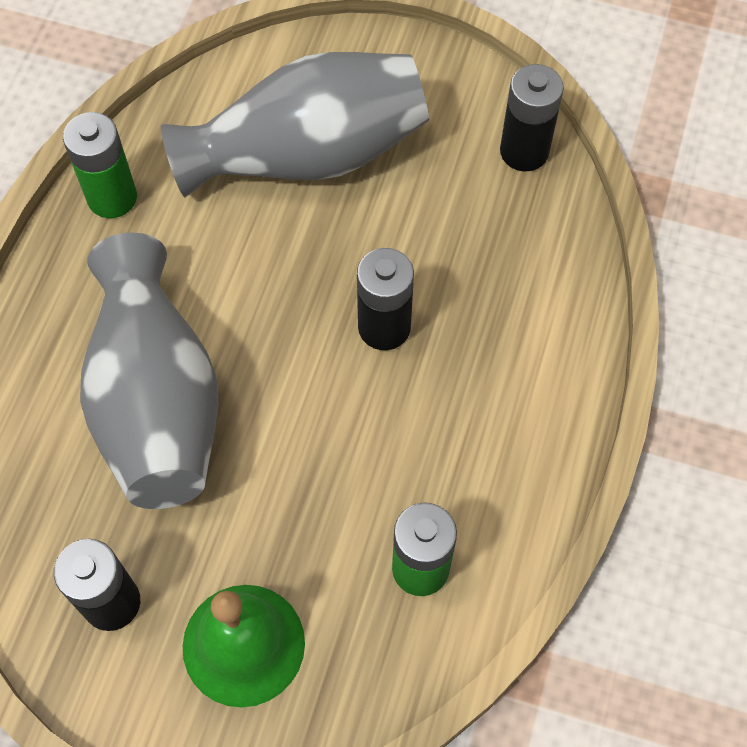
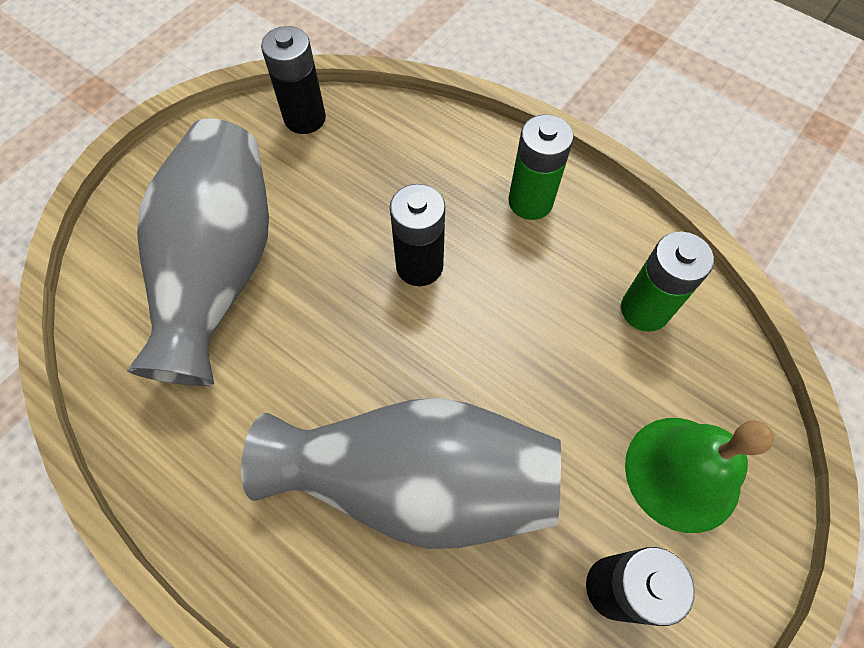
camera: 70 degrees left, 0 degrees up
green battery [63,112,137,218] -> green battery moved to [509,114,574,220]

